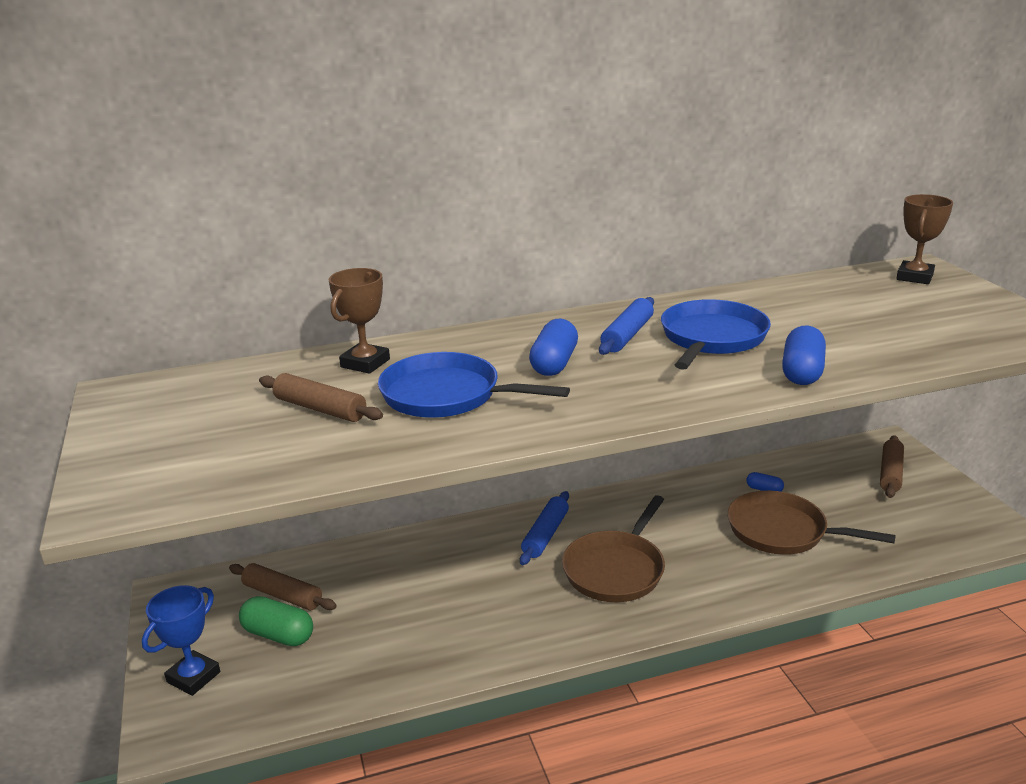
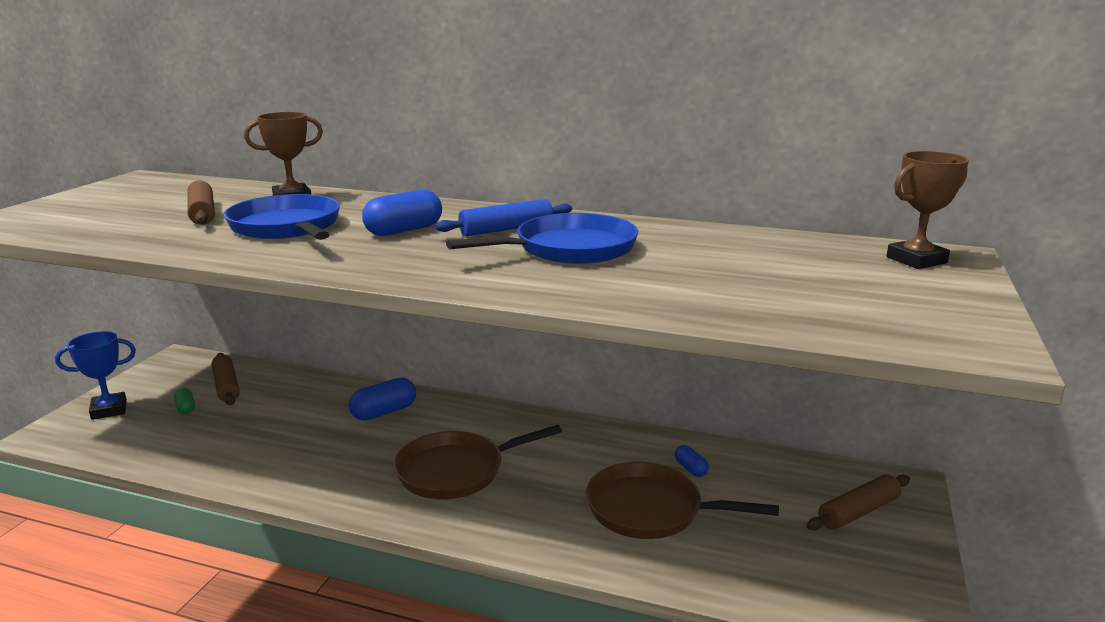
camera: 35 degrees right, 5 degrees down
green capsule [239,596,313,646] -> green capsule [174,388,195,414], size x0.55
blue rolling pin [520,491,569,565] -> none
brown pan [728,490,896,555] -> brown pan turned 45 degrees counterclockwise [586,462,779,539]
blue capsule [782,326,826,385] -> blue capsule moved to [349,377,416,420]

